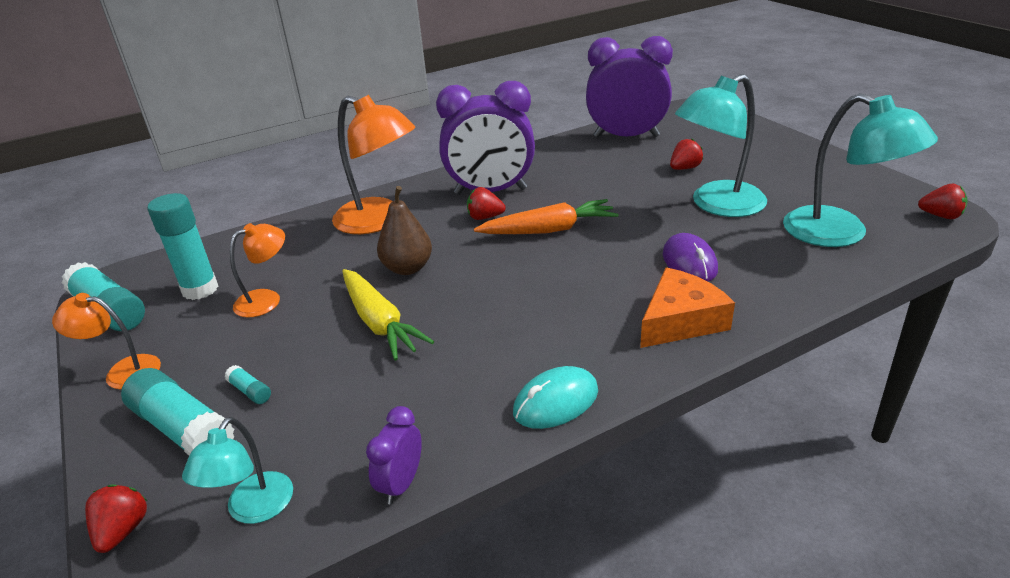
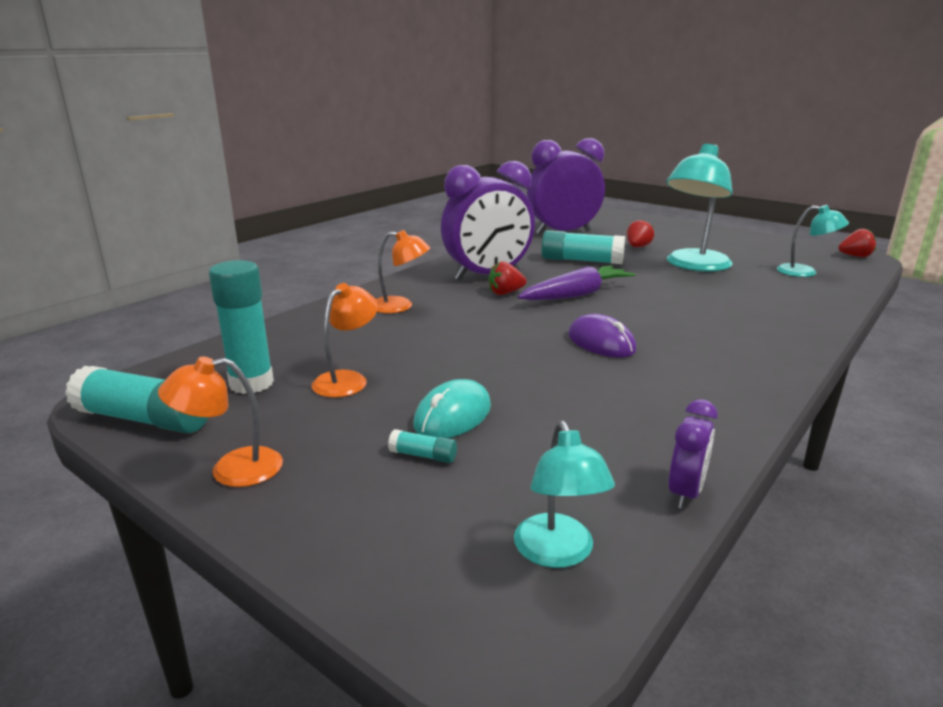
camera: 25 degrees left, 10 degrees down
red strawberry [85,484,147,553] -> none
turquoise glue stick [121,368,234,455] -> turquoise glue stick moved to [541,230,625,264]
orange lamp [332,95,415,234] -> orange lamp [376,230,430,313], size x0.56
yellow carrot [342,269,434,361] -> none
purple clock [366,406,422,504] -> purple clock turned 150 degrees counterclockwise [668,399,718,509]
brown pear [377,186,432,275] -> none
orange carrot [474,199,619,234] -> purple carrot [518,266,635,301]
turquoise mouse [513,366,598,429] -> turquoise mouse moved to [413,379,491,438]
orange cheese [640,268,735,348] -> none
purple mouse [663,233,718,281] -> purple mouse moved to [568,314,637,358]
turquoise lamp [783,93,938,247] -> turquoise lamp [777,205,849,277], size x0.56

